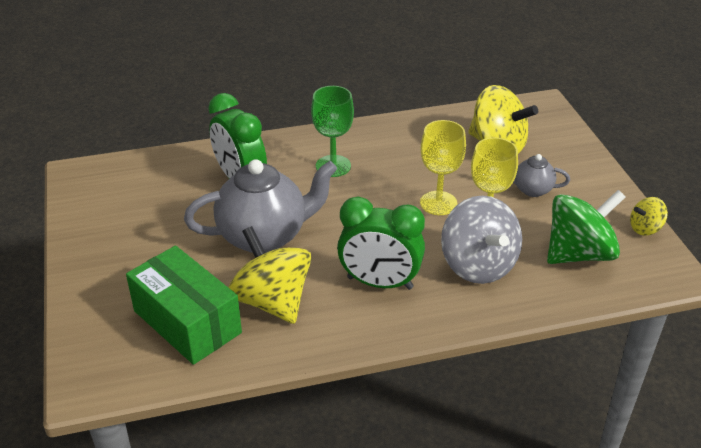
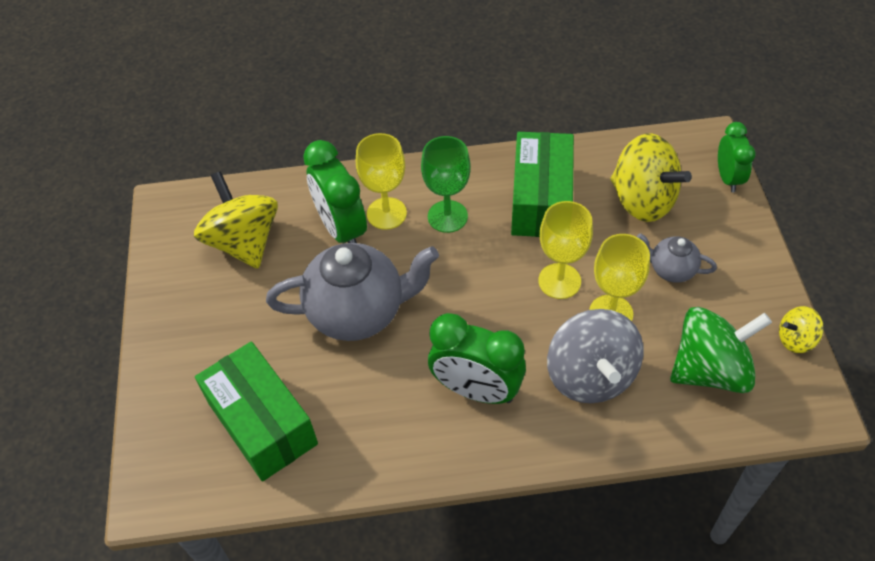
camera: 10 degrees right, 15 degrees up
yellow spinning top [228,226,311,324] -> yellow spinning top moved to [194,171,278,269]
none -> yellow goblet [356,133,407,230]
none -> green box [511,132,574,237]
none -> green clock [718,122,756,192]

